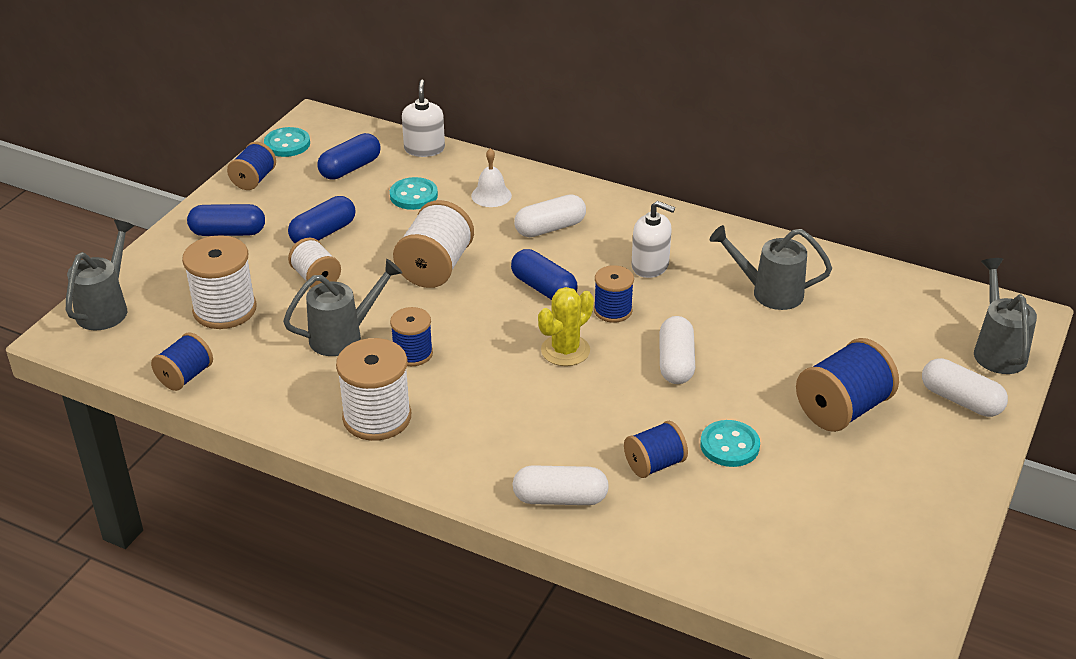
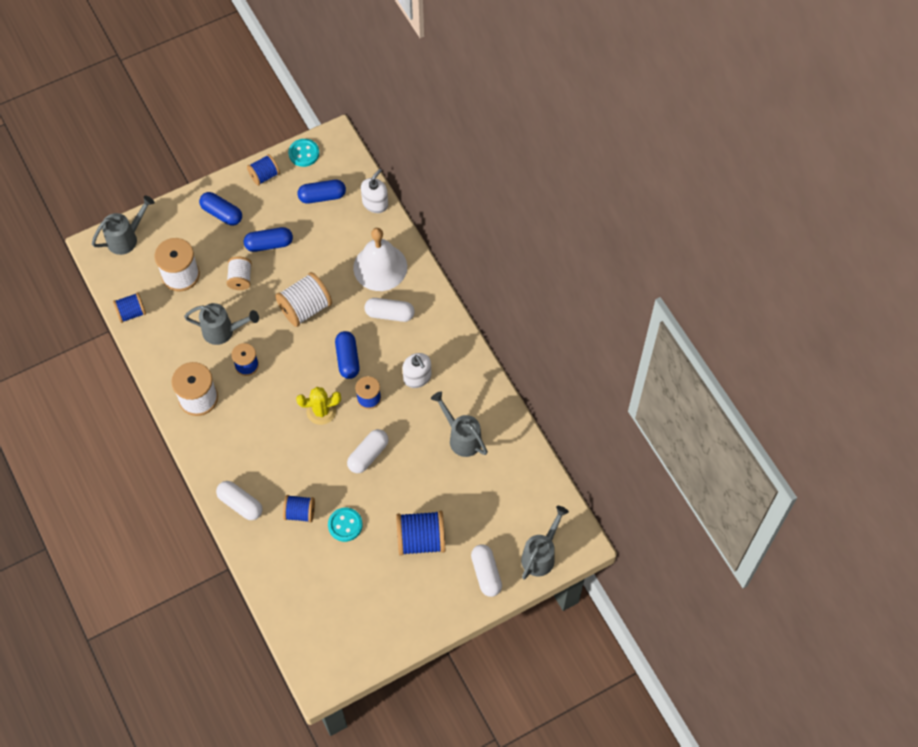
camera: 35 degrees right, 25 degrees up
turquoise button [390,177,438,210] -> none
white bell [471,148,512,207] -> white bell [353,228,407,291], size x2.01

